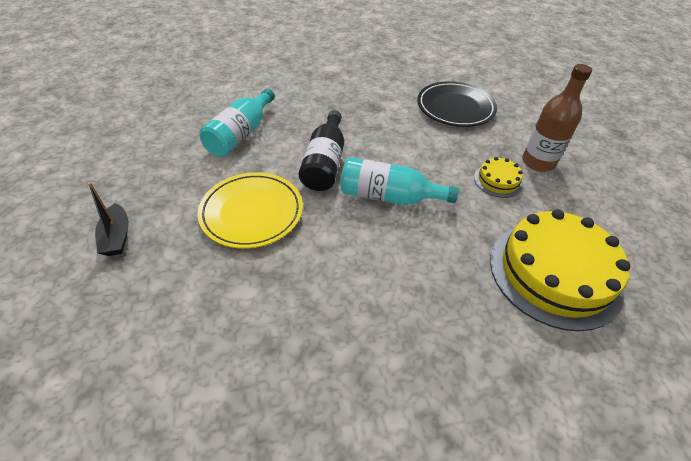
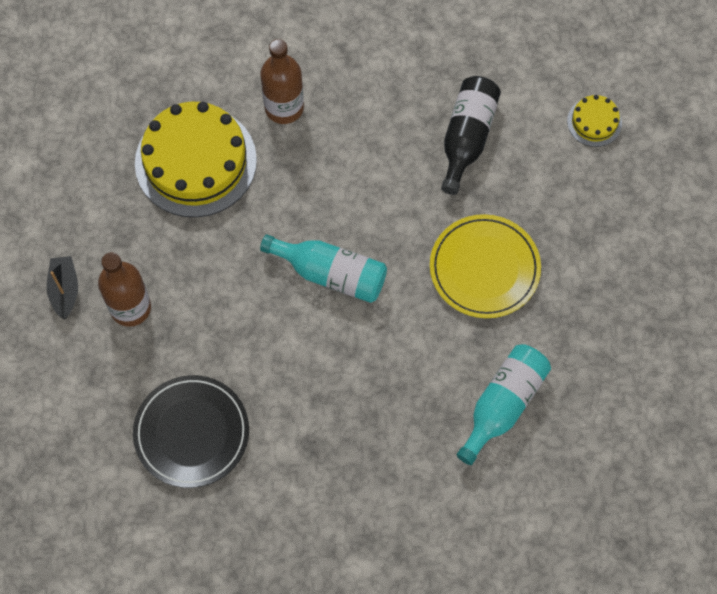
camera: 170 degrees left, 20 degrees up
black boat [88,182,129,256] -> black boat moved to [47,256,78,320]
black bottle [298,110,344,191] -> black bottle moved to [441,76,501,195]
yellow cake [474,157,523,198] -> yellow cake moved to [567,95,622,147]
none -> brown bottle [260,39,304,124]

